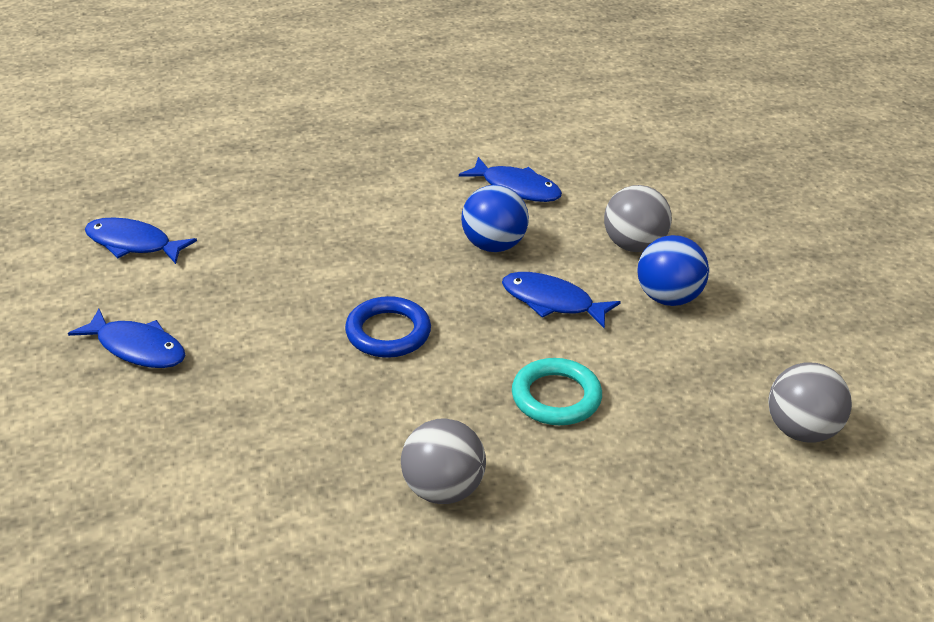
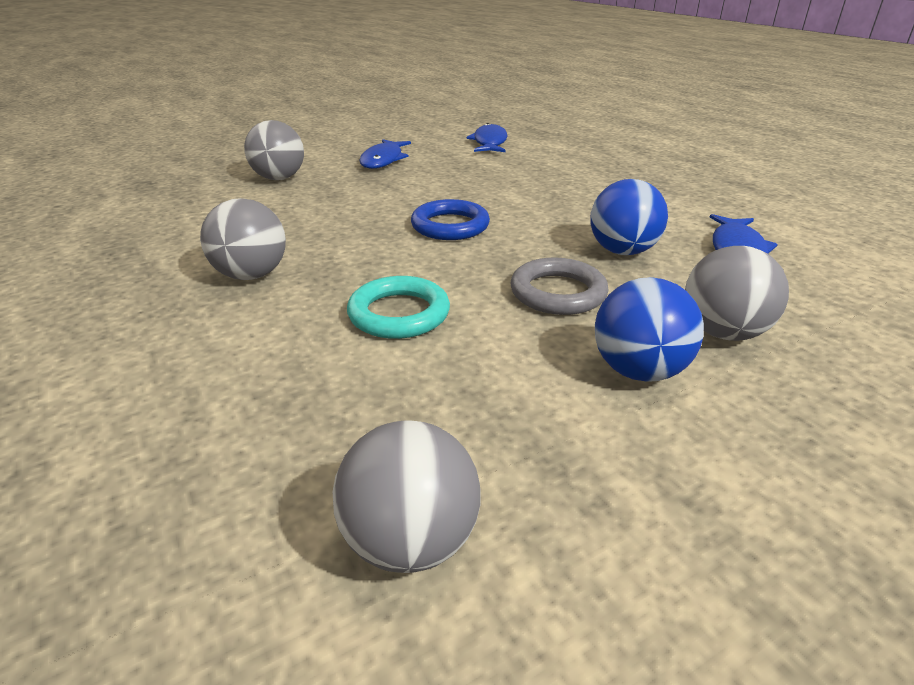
camera: 75 degrees right, 5 degrees down
blue fish [502,272,621,328] -> grey ring [510,258,609,315]
none -> grey ball [244,120,304,180]

